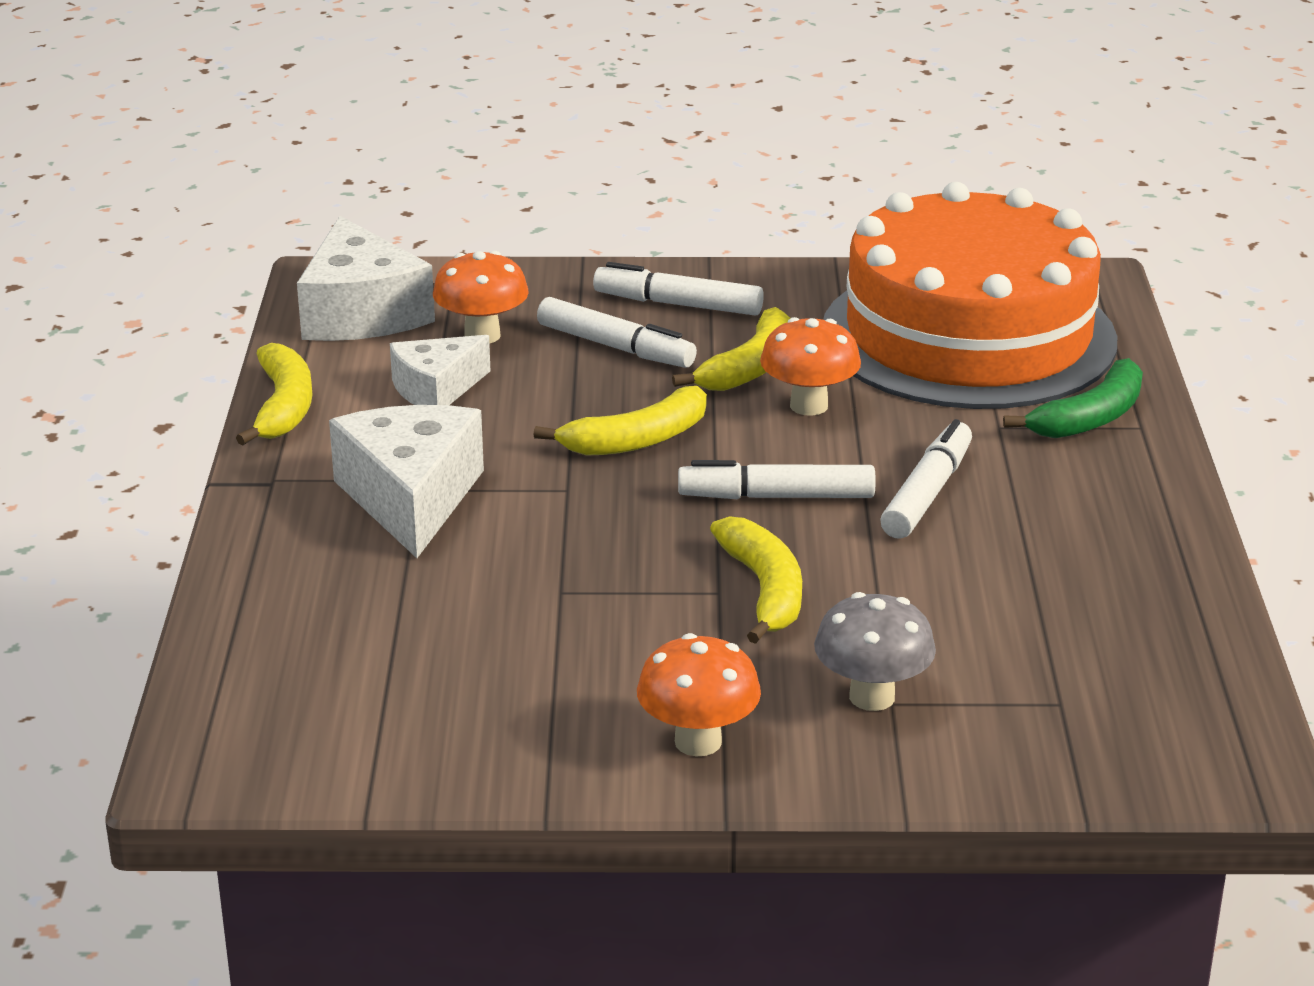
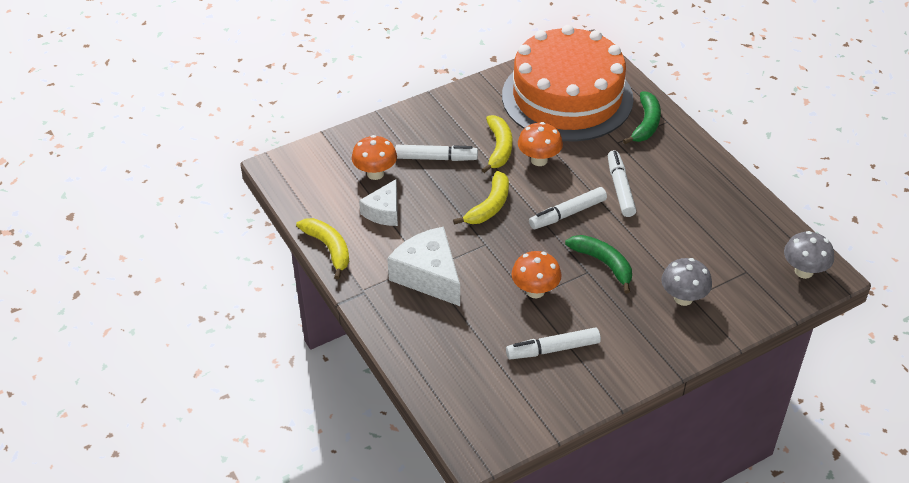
camera: 30 degrees left, 15 degrees up
white cheese [297,216,435,341] -> none
white marker [593,262,764,316] -> white marker moved to [506,327,601,359]
orange mushroom [637,633,761,756] -> orange mushroom moved to [511,251,562,298]
yellow banana [710,516,802,644] -> green banana [565,235,632,294]
none -> grey mushroom [784,231,834,279]

